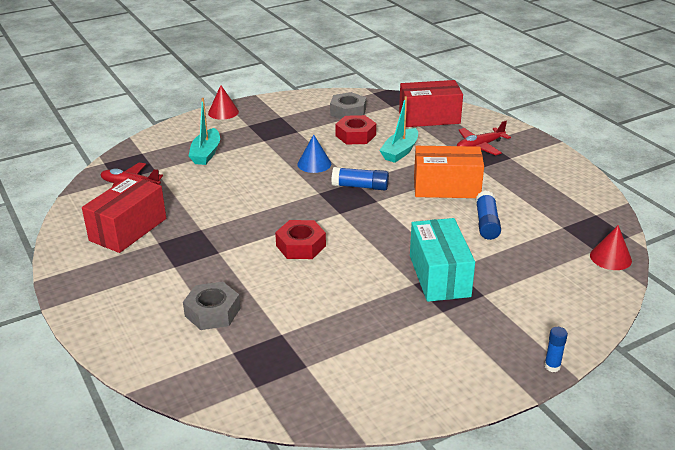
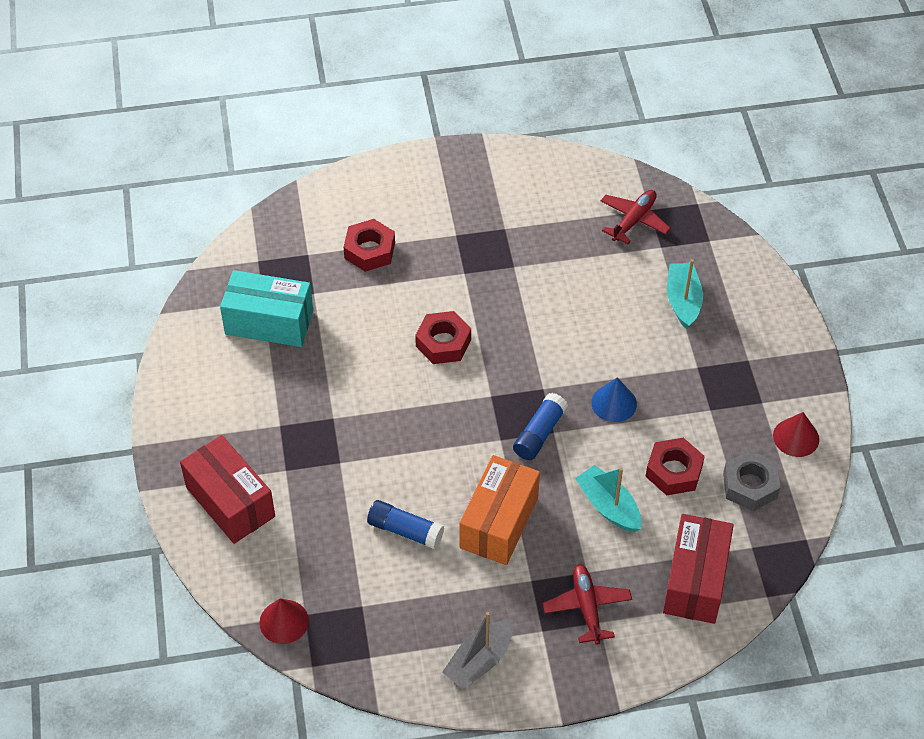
camera: 110 degrees right, 20 degrees up
red box [82,175,166,253] -> red box moved to [180,435,275,544]
grey nut [183,282,241,330] -> red nut [344,219,395,272]
turquoise boat [188,98,220,165] -> turquoise boat turned 60 degrees clockwise [667,259,703,329]
red cone [208,85,239,119] -> red cone moved to [773,412,819,457]
turquoise box [410,218,475,302] -> turquoise box moved to [220,270,313,347]
blue glue stick [544,327,568,372] -> none
none -> grey boat [442,612,513,689]

